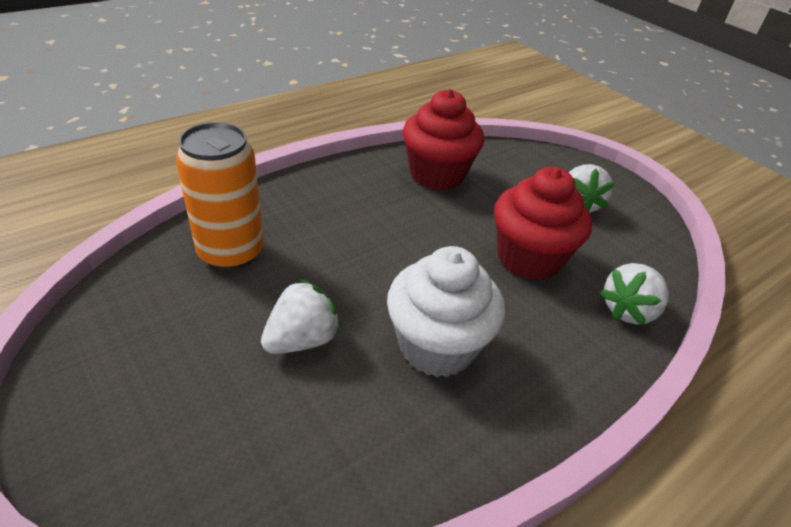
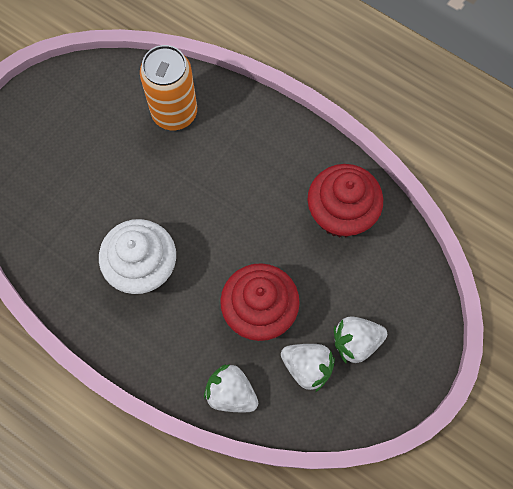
camera: 75 degrees right, 30 degrees up
white strawberry [261,279,341,354] -> white strawberry moved to [281,344,335,392]

